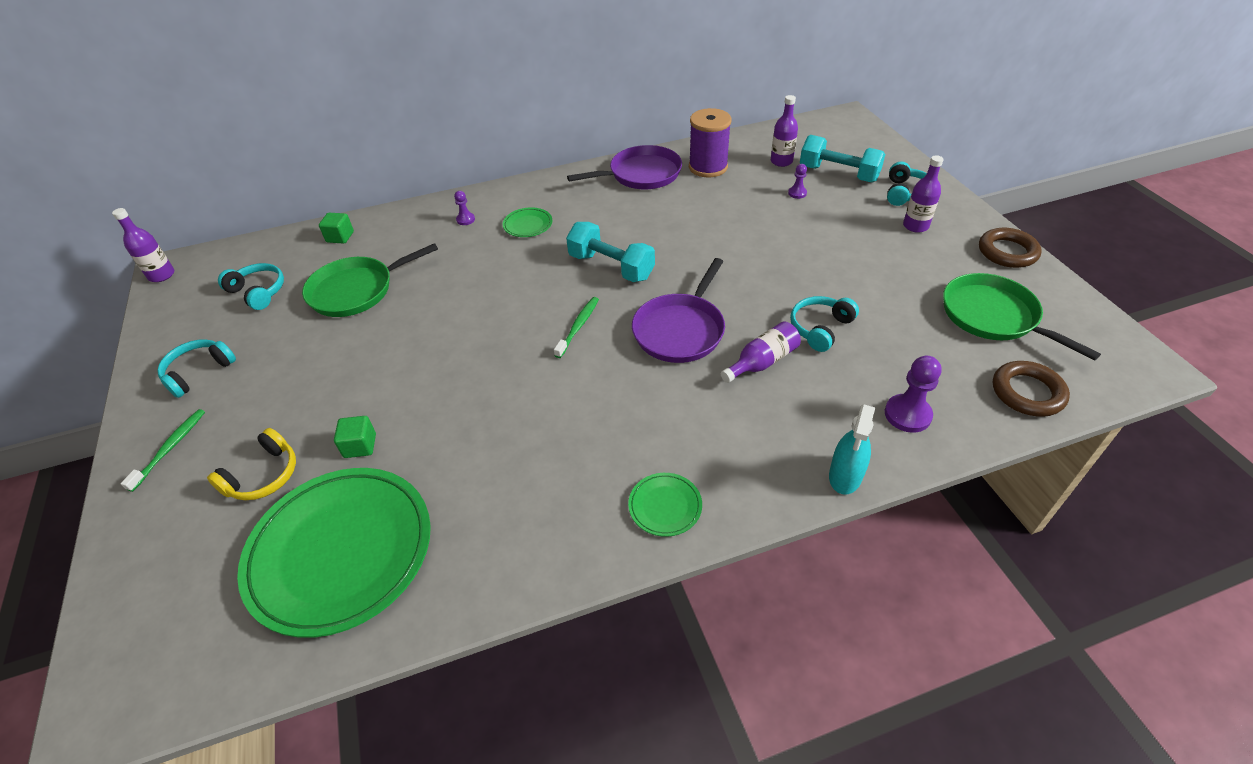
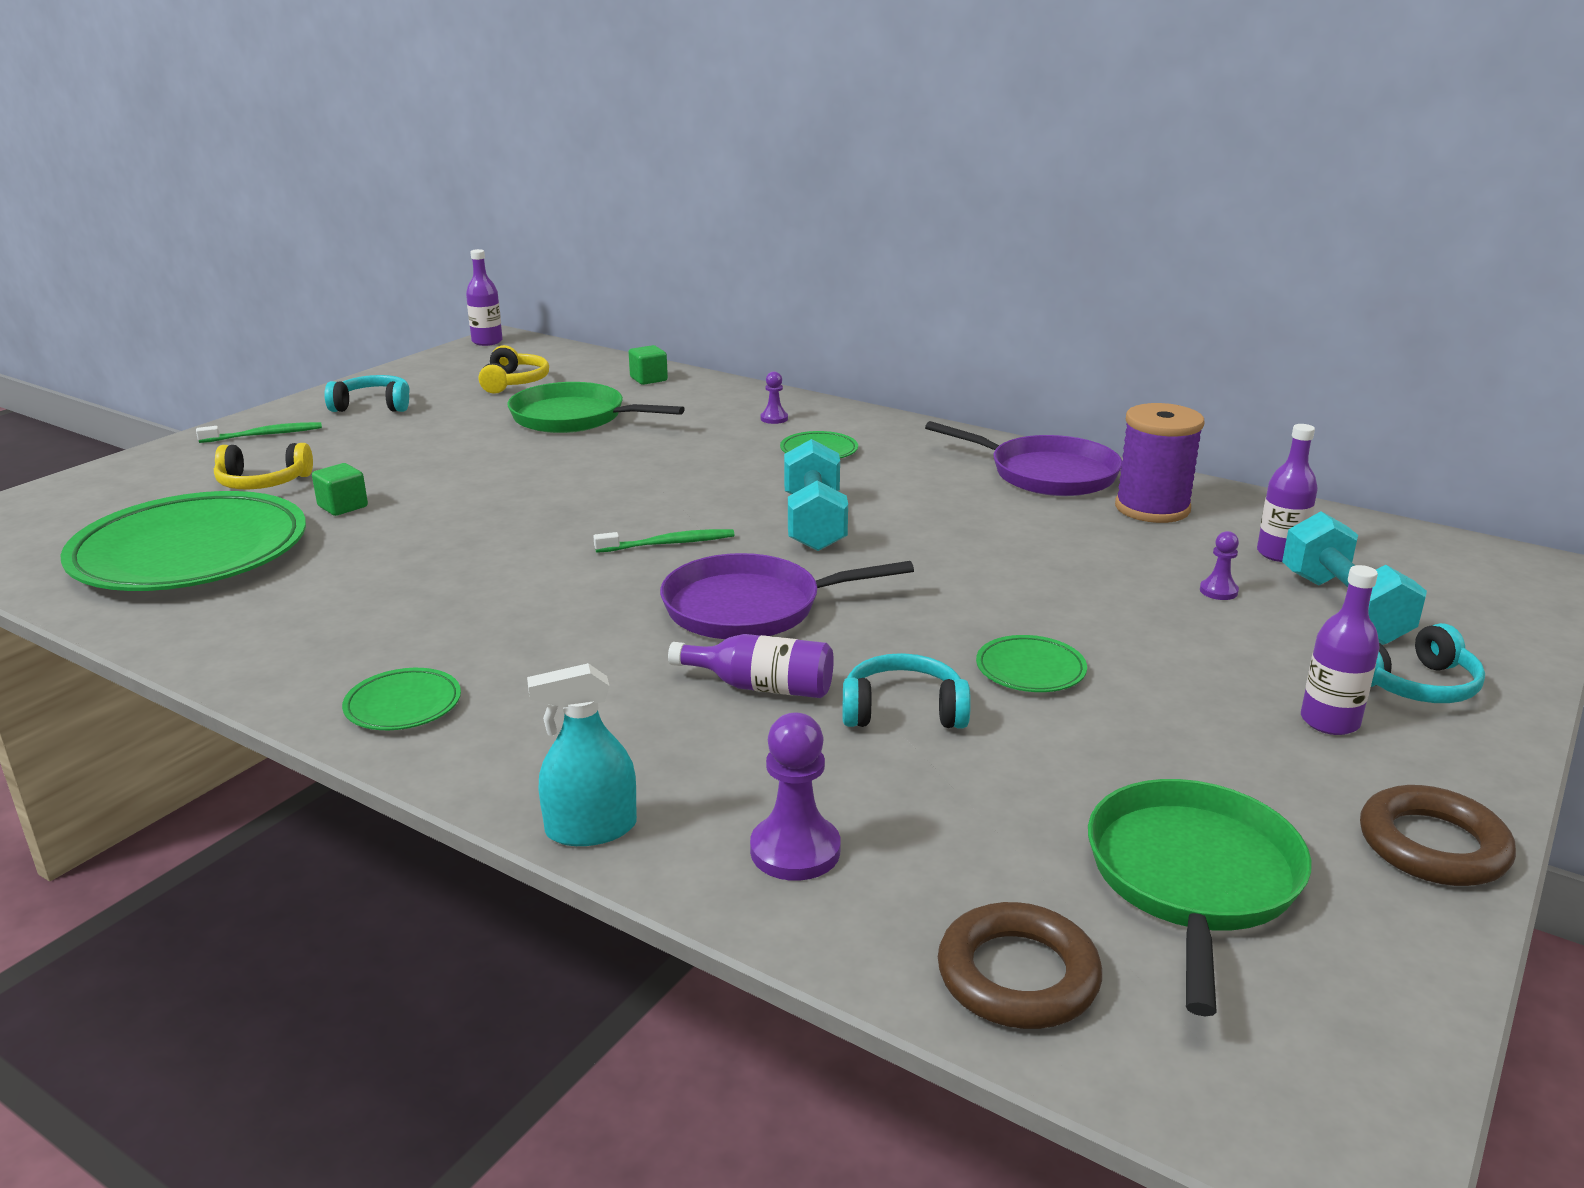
camera: 50 degrees right, 20 degrees down
turquoise headphones [218,263,284,310] -> yellow headphones [479,345,549,394]
none -> green plate [976,635,1087,692]

